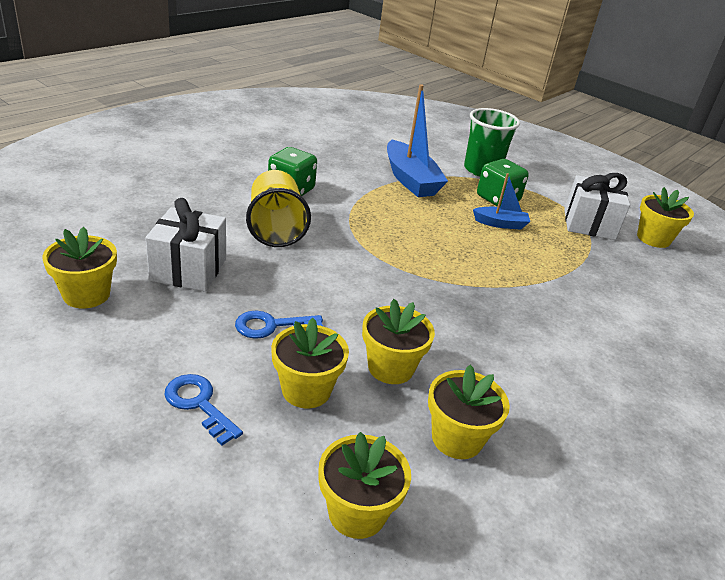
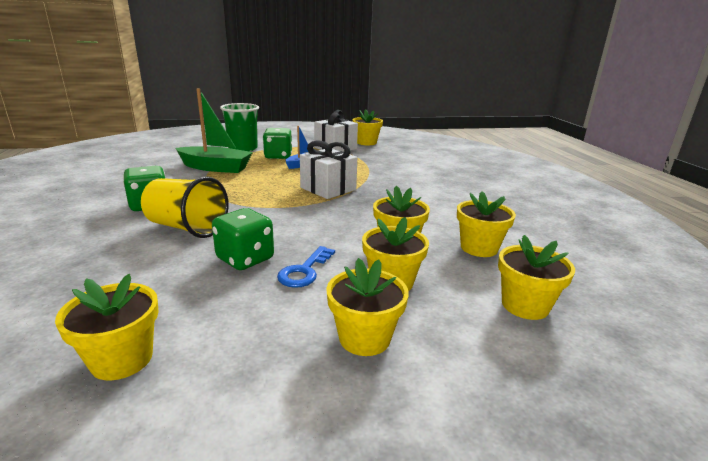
camera: 50 degrees left, 10 degrees down
white gift [145,198,226,292] -> white gift moved to [300,140,357,199]
blue key [164,374,243,445] -> yellow flower pot [326,258,409,356]
blue boat [387,84,448,197] -> green boat [176,88,253,173]
none -> green dice [212,208,274,270]

